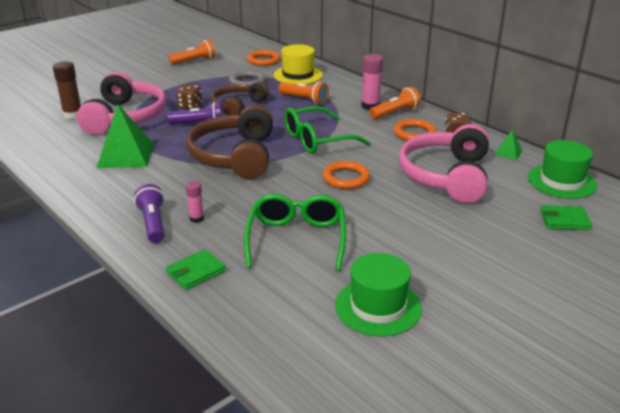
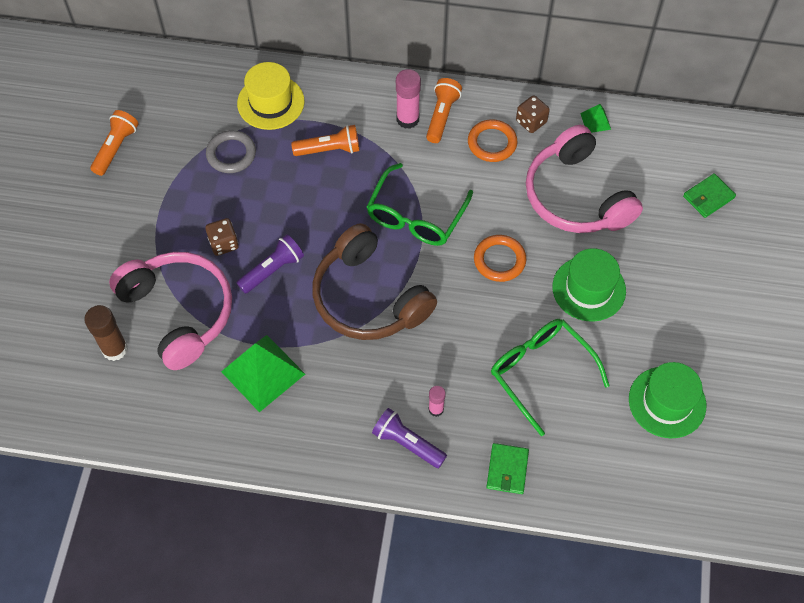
camera: 40 degrees left, 30 degrees up
brown headphones [211,81,269,115] -> none
orange ring [247,50,281,66] -> none
green hat [528,140,597,199] -> green hat moved to [552,248,626,322]

